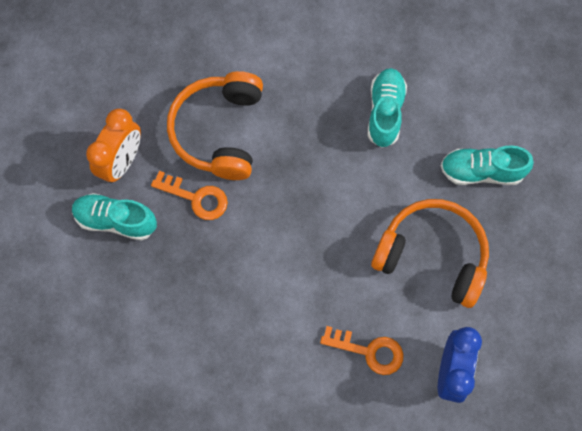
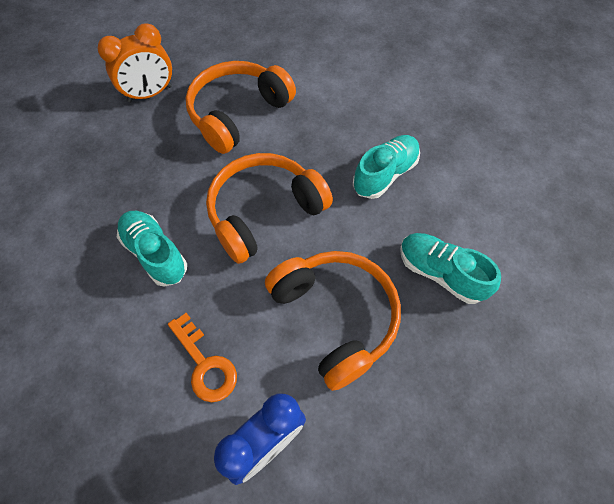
camera: 35 degrees right, 10 degrees down
turquoise shoe [72,193,157,241] -> turquoise shoe moved to [117,211,187,287]
orange key [151,171,228,220] -> none
none -> orange headphones [206,153,333,264]

